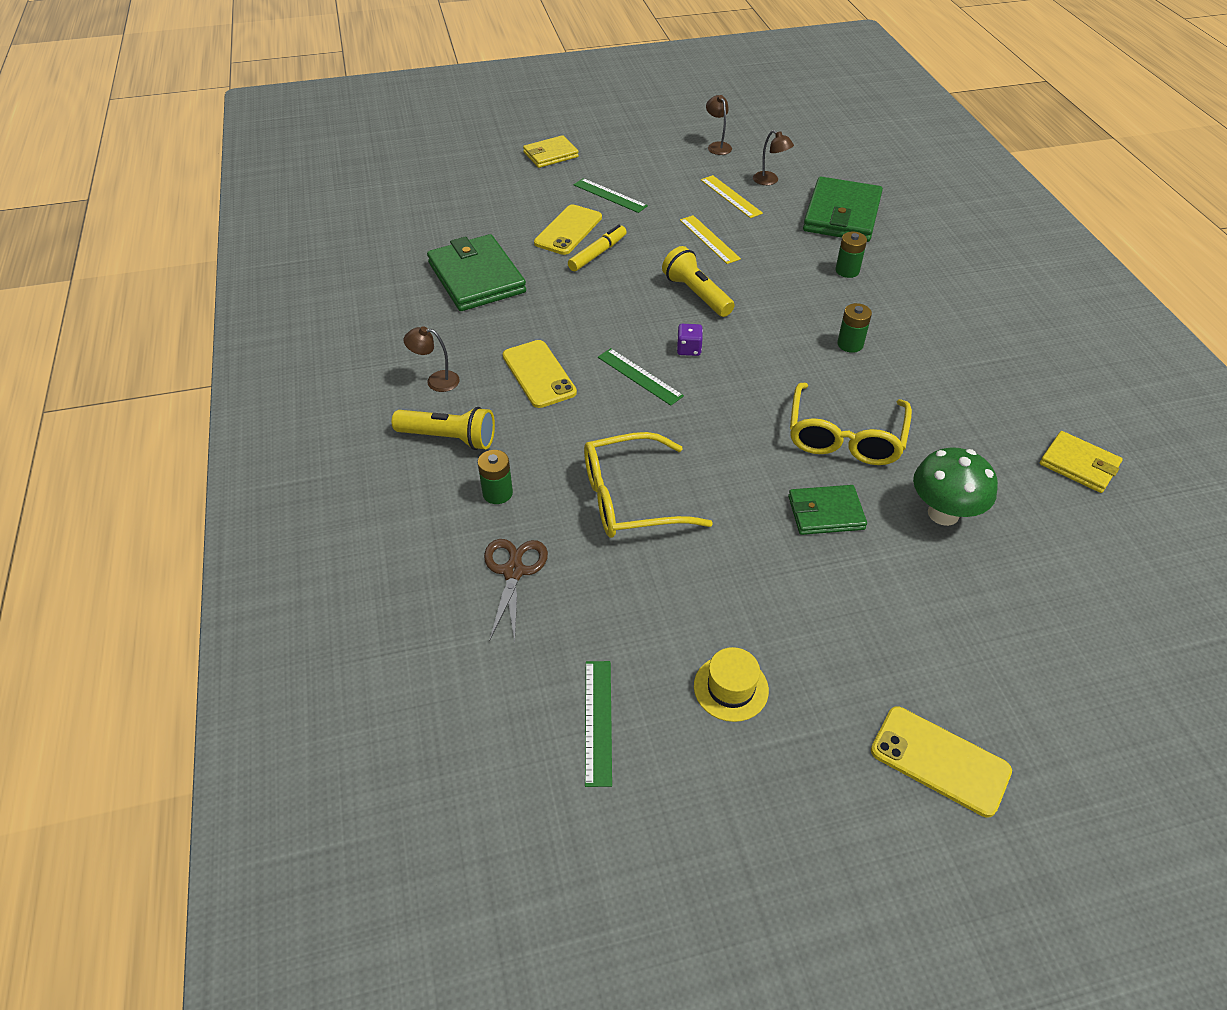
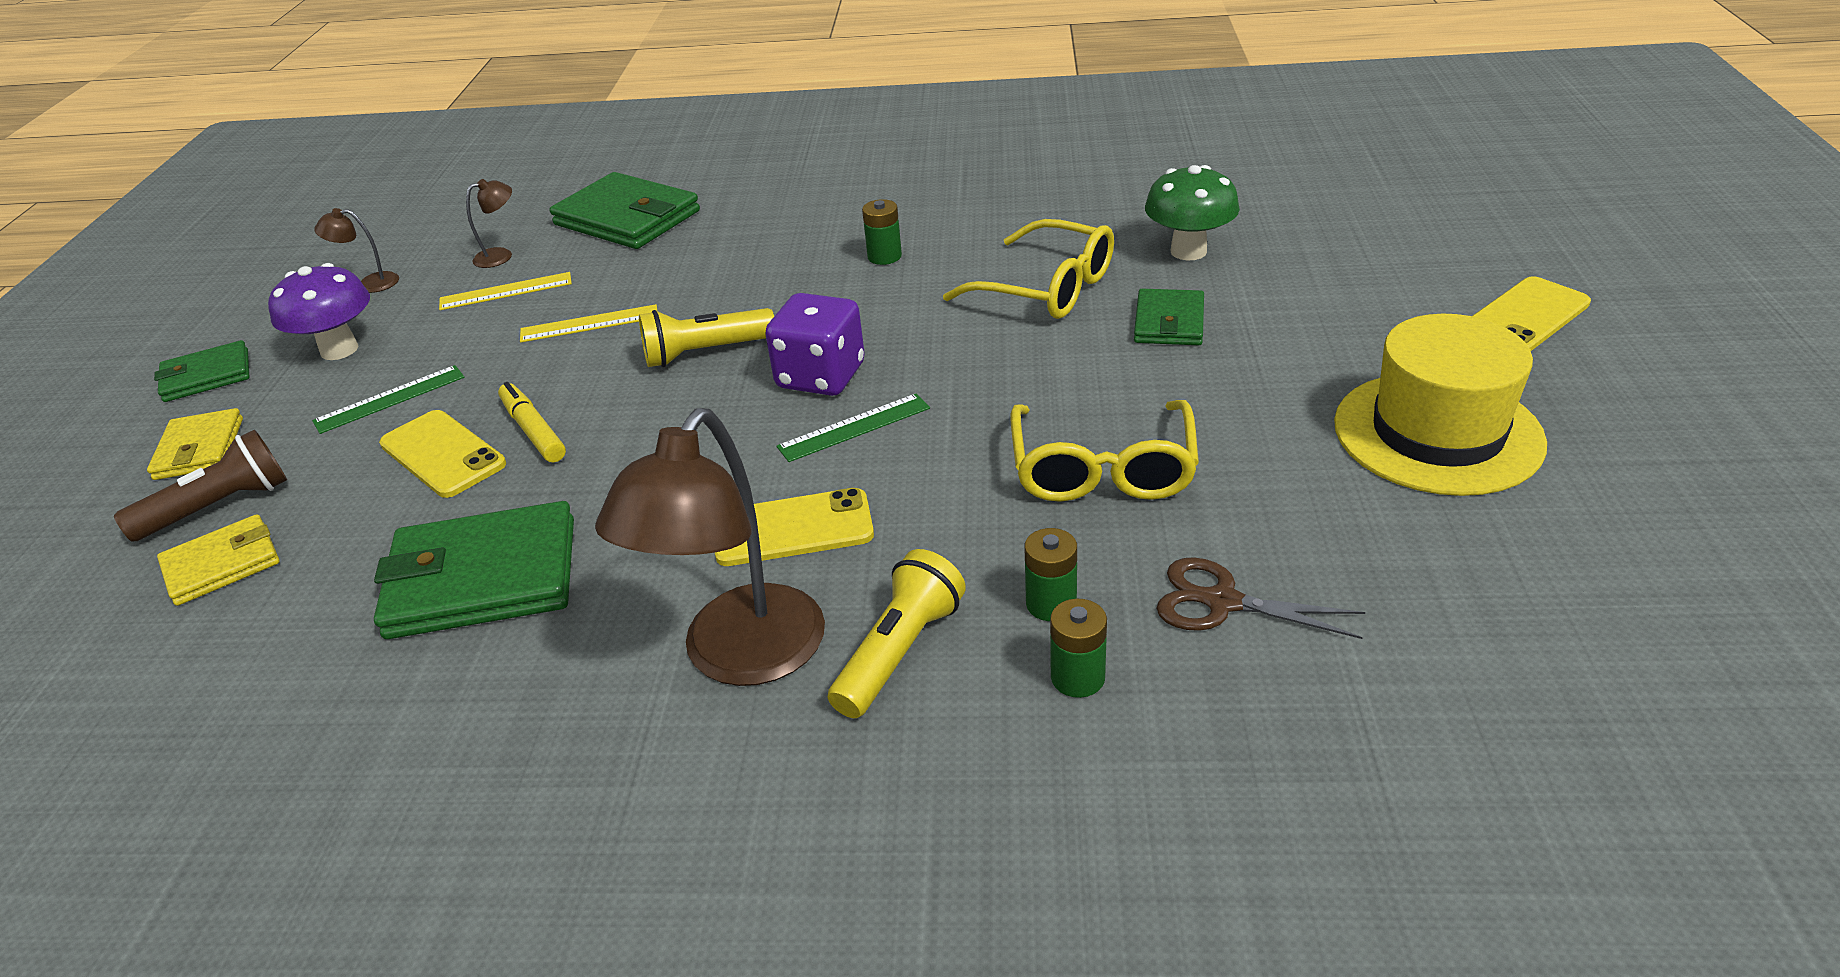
camera: 70 degrees left, 10 degrees down
brown lamp [403,326,460,392] -> brown lamp [595,408,825,686], size x2.32
green ruler [585,661,612,787] -> none
purple dice [677,324,703,356] -> purple dice [765,293,865,396], size x2.06
yellow hat [694,647,769,722] -> yellow hat [1334,314,1547,496], size x2.12
green battery [835,231,867,278] -> green battery moved to [1050,599,1107,698]
yellow wallet [1040,431,1123,493] -> yellow wallet moved to [157,514,280,606]
none -> brown flashlight [114,430,287,541]
none -> green wallet [154,340,249,402]
none -> purple mushroom [268,263,370,360]

